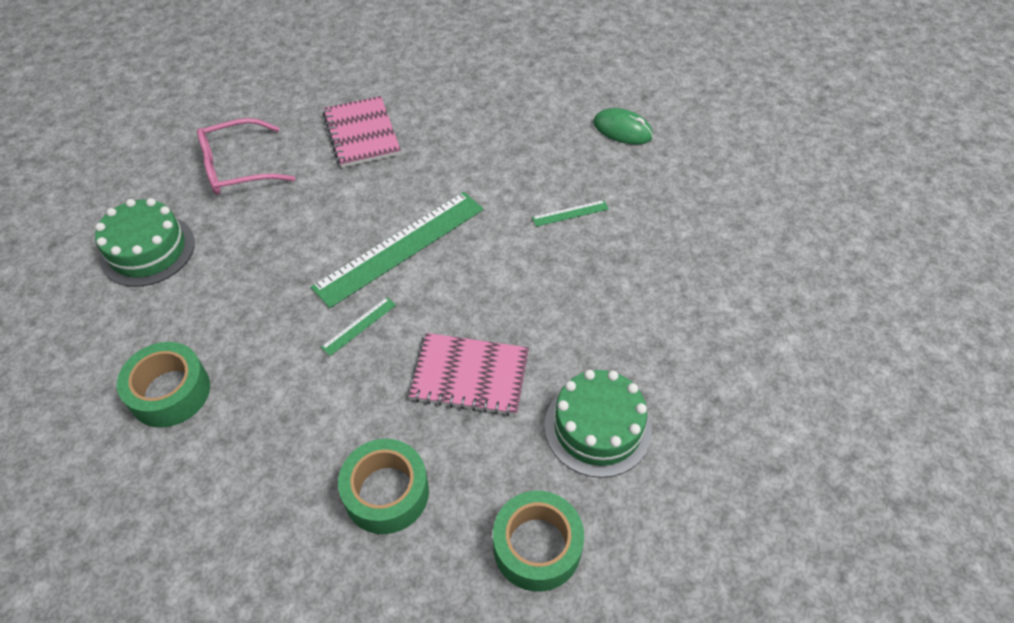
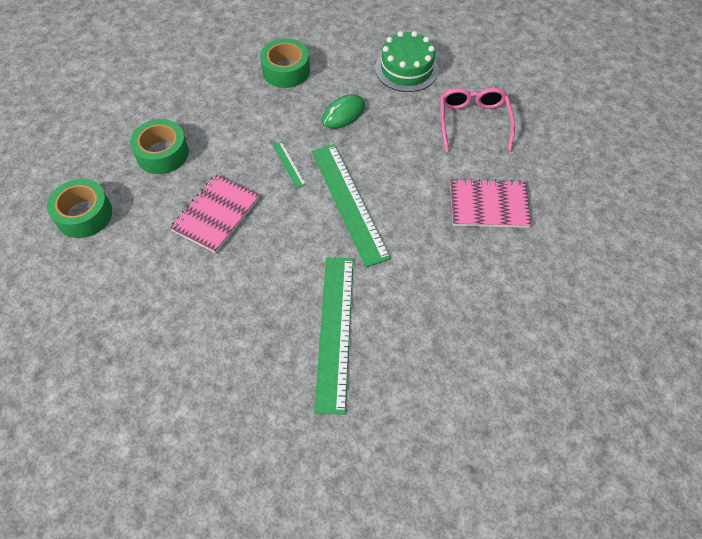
camera: 110 degrees right, 5 degrees up
green ruler [532,200,609,227] -> green ruler [314,257,353,415], size x2.40
green cake [545,370,652,478] -> none
green mouse [593,108,653,145] -> green mouse moved to [322,94,365,129]

